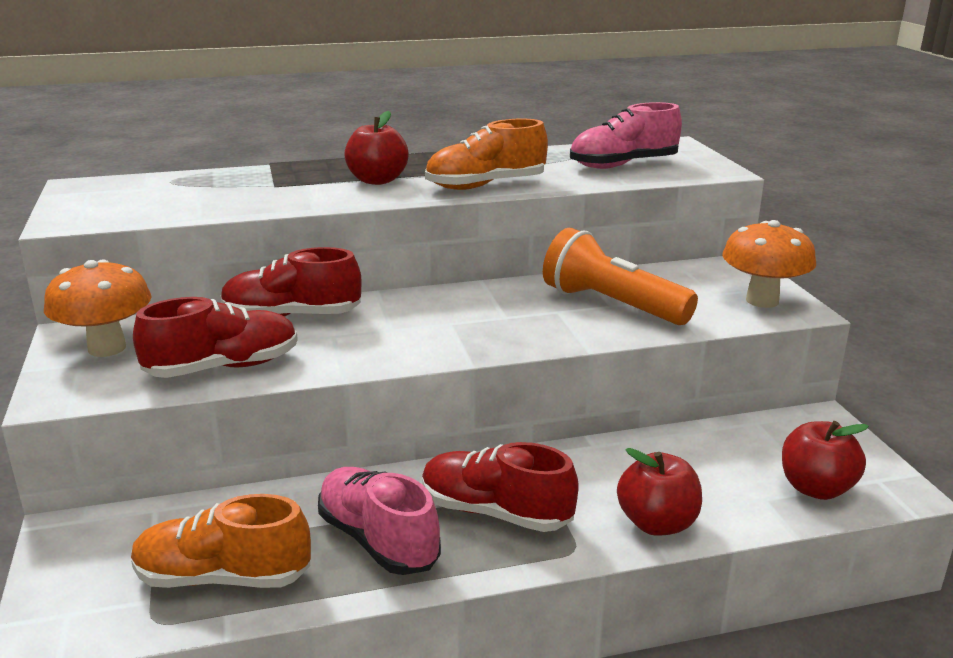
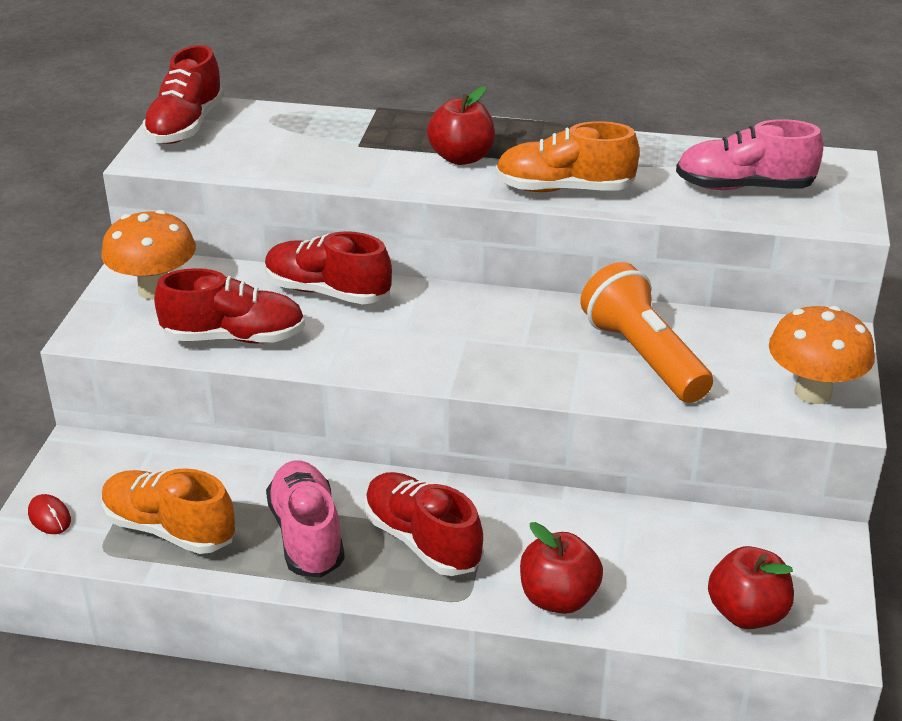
camera: 25 degrees right, 10 degrees up
none -> red mouse [28,494,71,534]
none -> red shoe [143,45,224,144]

